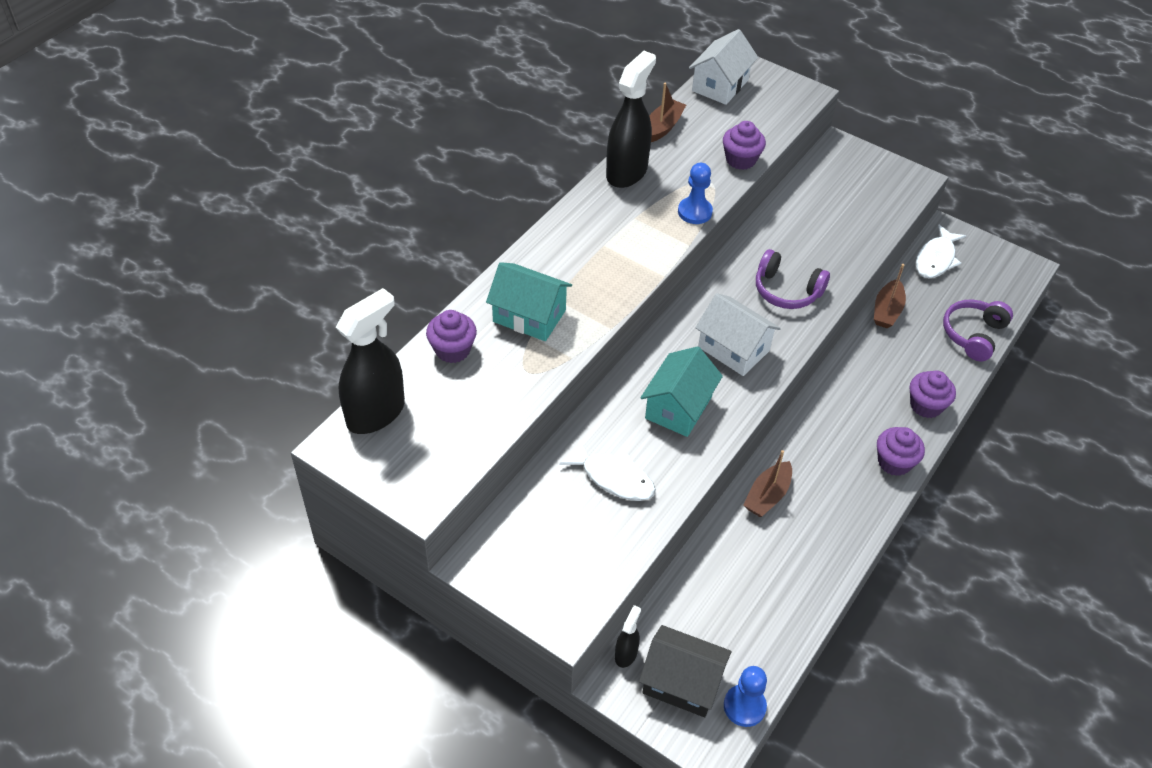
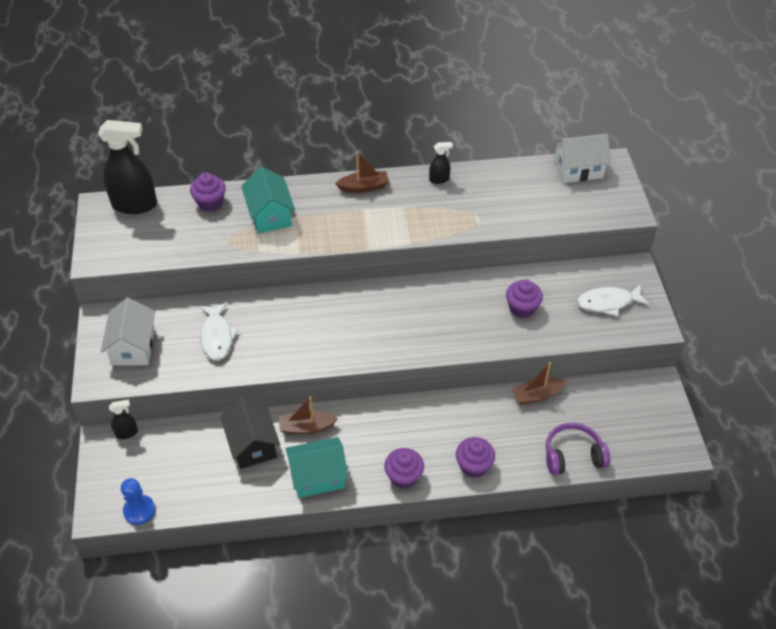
camera: 50 degrees right, 0 degrees up
black spray bottle [606,51,656,188] -> black spray bottle [429,142,453,184], size x0.46
black house [639,625,731,717] -> black house moved to [220,397,280,469]
turquoise house [640,346,723,437] -> turquoise house moved to [286,437,349,498]
brown boat [650,83,686,142] -> brown boat moved to [335,151,389,193]
blue pawn [678,163,713,224] -> none
white house [695,293,781,376] -> white house moved to [101,298,155,366]
purple cupcake [723,121,766,170] -> purple cupcake moved to [506,279,543,318]
purple headphones [756,249,830,309] -> none
white fish [916,224,966,278] -> white fish moved to [577,284,649,316]

